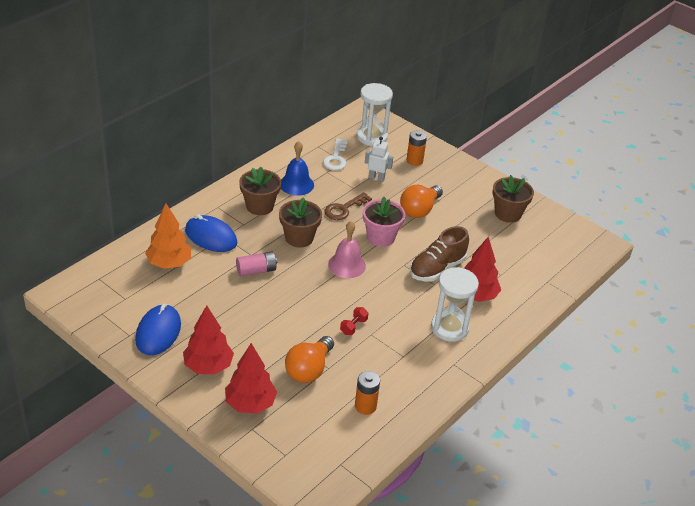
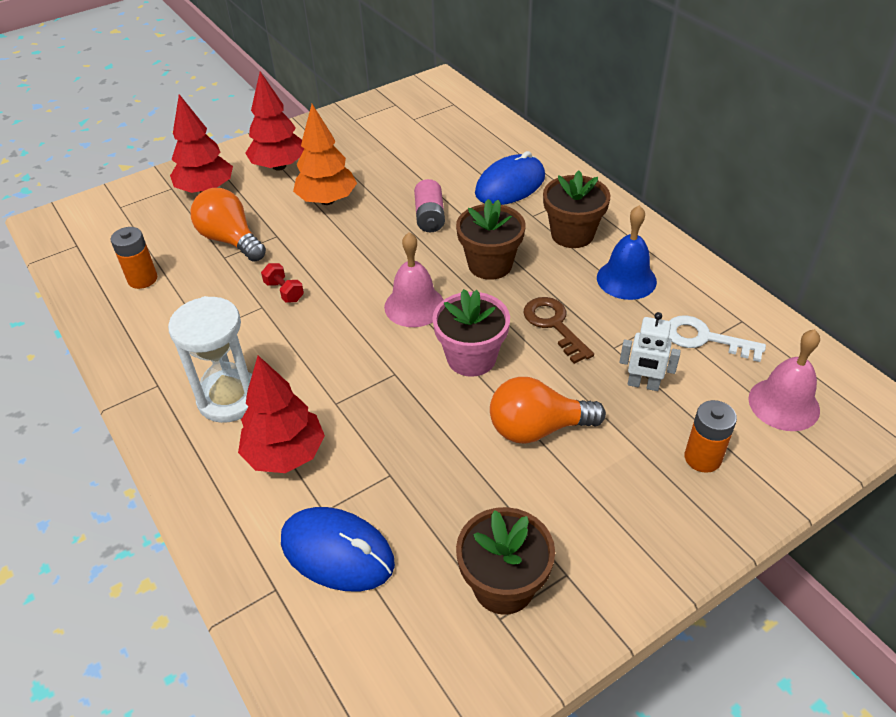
camera: 110 degrees right, 5 degrees up
blue mouse [135,303,181,355] -> blue mouse moved to [281,507,395,591]
orange tree [145,203,191,269] -> orange tree moved to [293,104,357,205]
white hourglass [357,83,393,146] -> pink bell [748,329,820,431]
white robot [365,137,393,181] -> white robot turned 75 degrees clockwise [620,312,681,391]
orange light bulb [400,185,443,218] -> orange light bulb turned 60 degrees counterclockwise [490,377,606,444]
brown shoe [410,226,469,282] -> none

